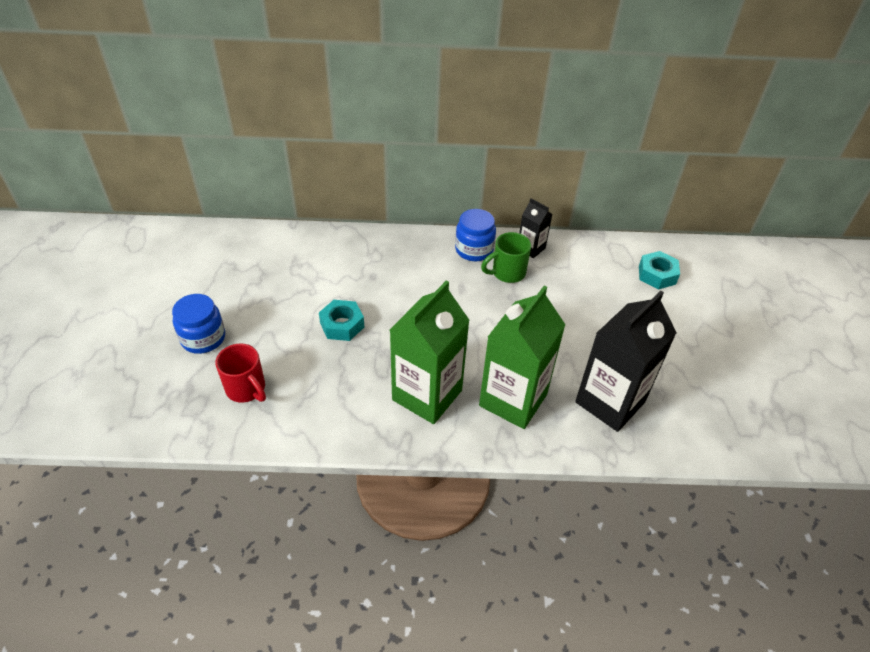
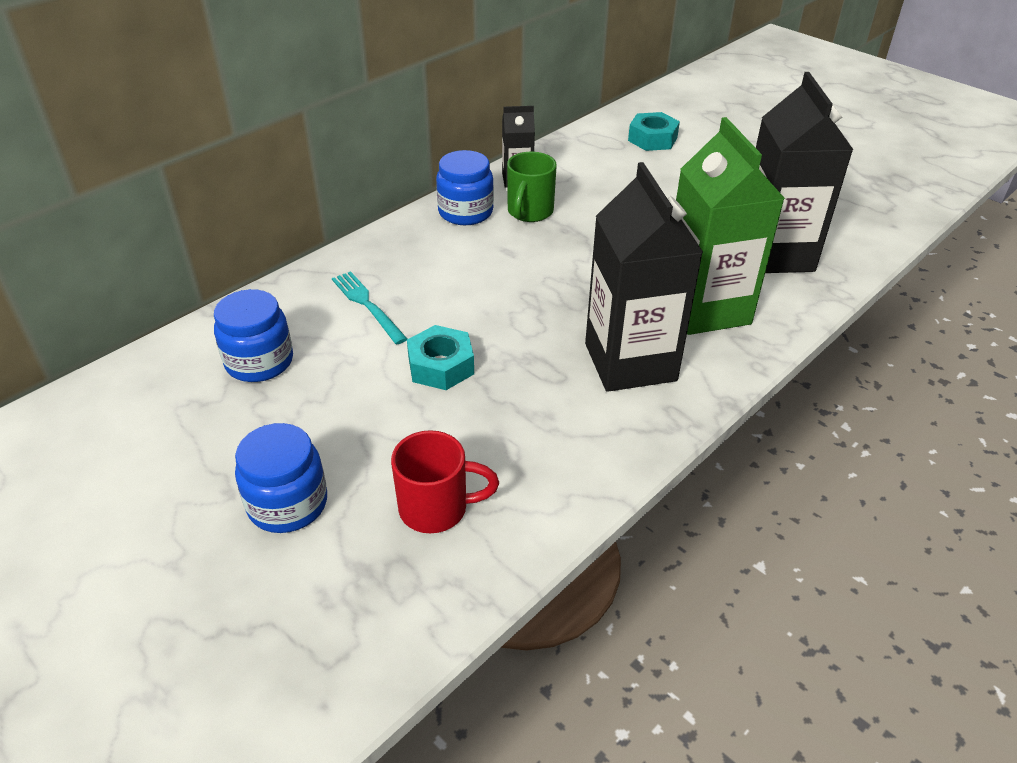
camera: 45 degrees left, 5 degrees down
green carton [390,281,470,424] -> black carton [585,162,703,392]
none -> blue jar [214,289,293,382]
none -> turquoise fork [332,271,407,345]

